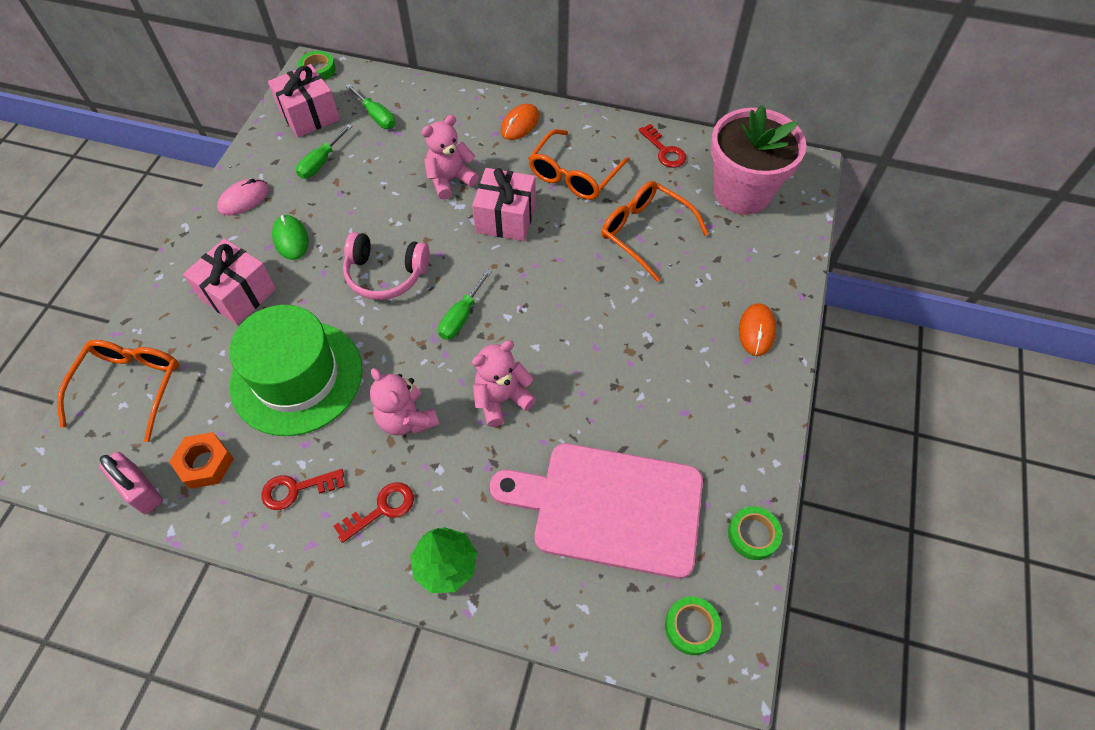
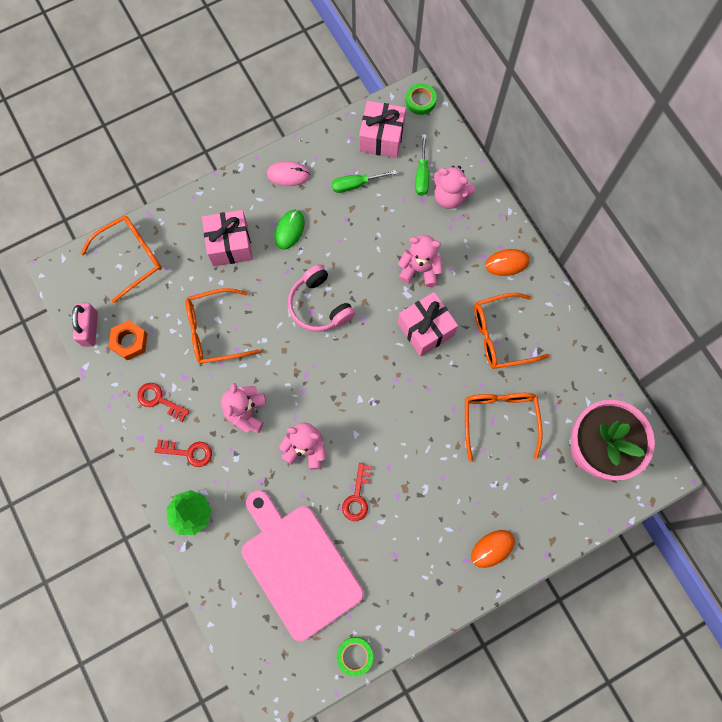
camera: 45 degrees right, 15 degrees up
green hat [229,305,362,436] -> orange glasses [186,288,260,364]
green screwdriver [438,269,492,340] -> none
red key [638,124,686,168] -> red key moved to [342,463,372,521]
green tape [665,597,721,655] -> none
none -> pink teddy bear [434,166,475,209]

